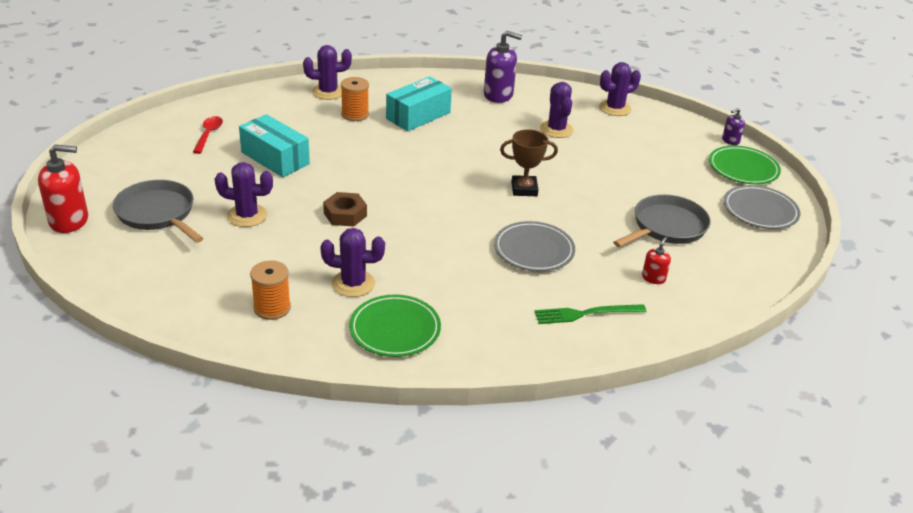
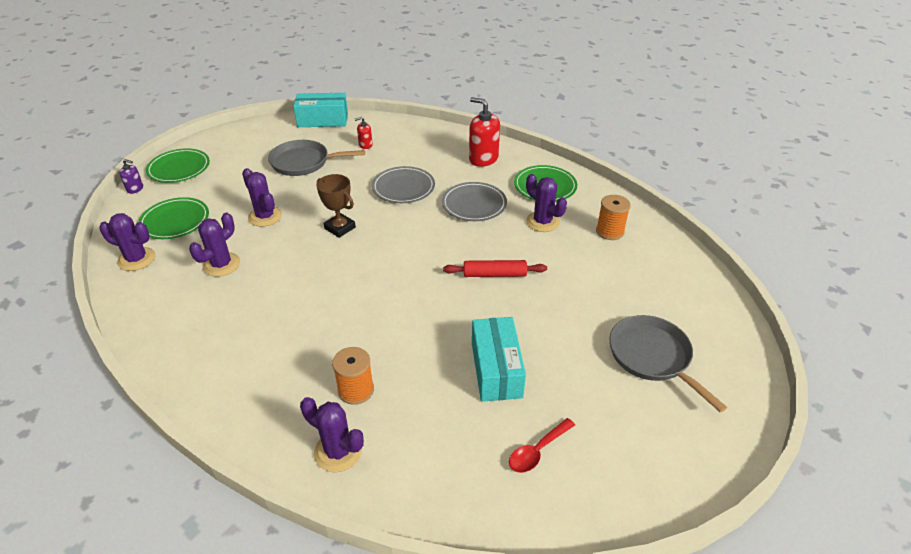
camera: 135 degrees left, 5 degrees up
red soap dispenser [38,144,88,233] -> red soap dispenser moved to [469,97,500,167]
grey pan [113,180,203,243] -> grey pan turned 150 degrees clockwise [609,315,727,412]
purple cactus [215,162,273,227] -> purple cactus moved to [242,168,282,227]
brown nut [323,192,367,227] -> red rolling pin [443,260,547,277]
turquoise box [386,76,452,131] -> turquoise box moved to [293,93,348,127]
purple soap dispenser [484,31,522,103] -> none
green fork [534,304,647,324] -> none
grey plate [724,185,800,229] -> grey plate moved to [442,182,507,221]
none -> green plate [138,197,209,239]

